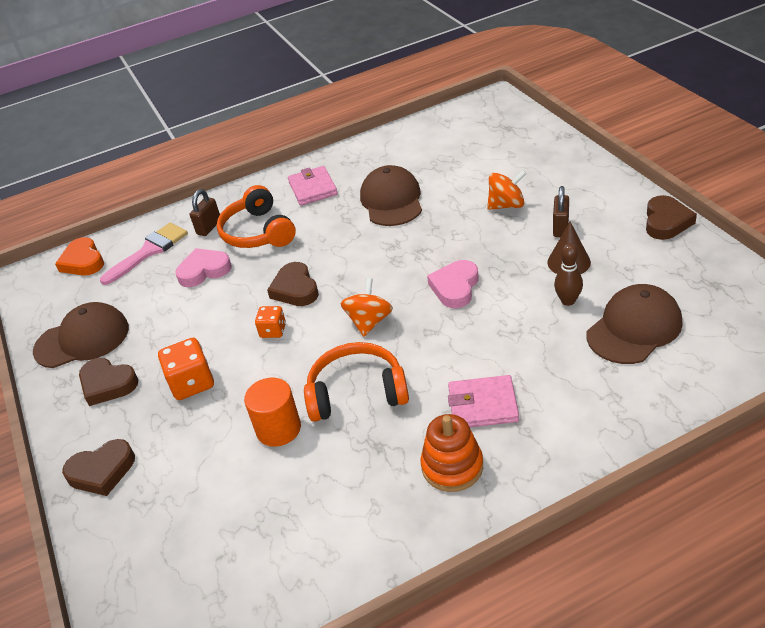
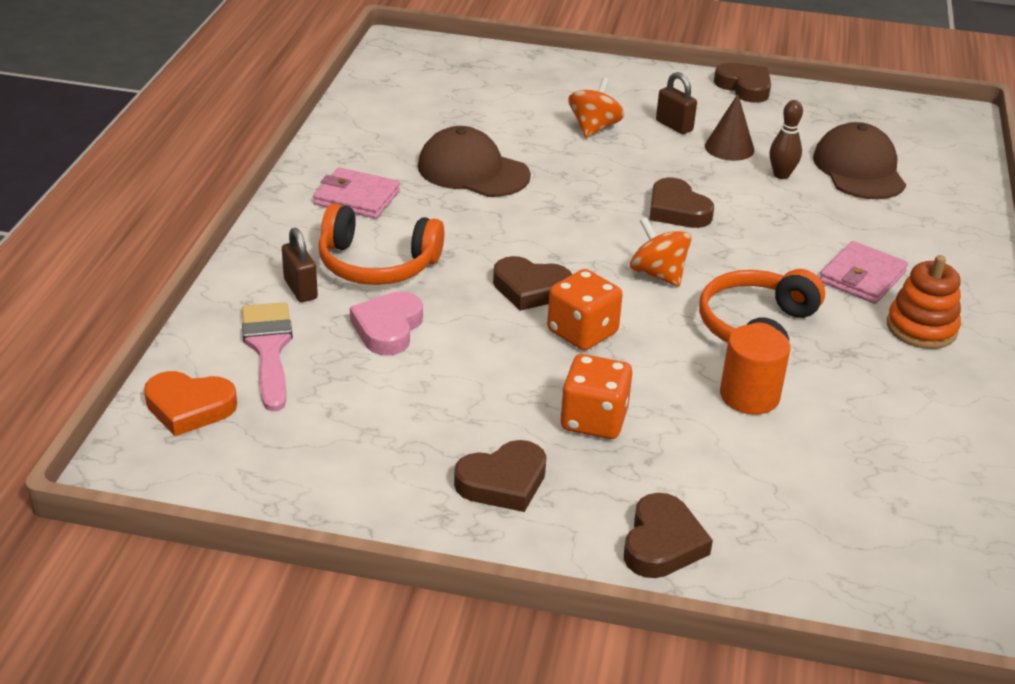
camera: 60 degrees left, 5 degrees down
brown cap [33,302,129,368] -> none
orange dice [255,306,286,338] -> orange dice [547,269,623,350], size x1.64
pink heart [427,260,478,308] -> brown heart [649,178,714,228]

